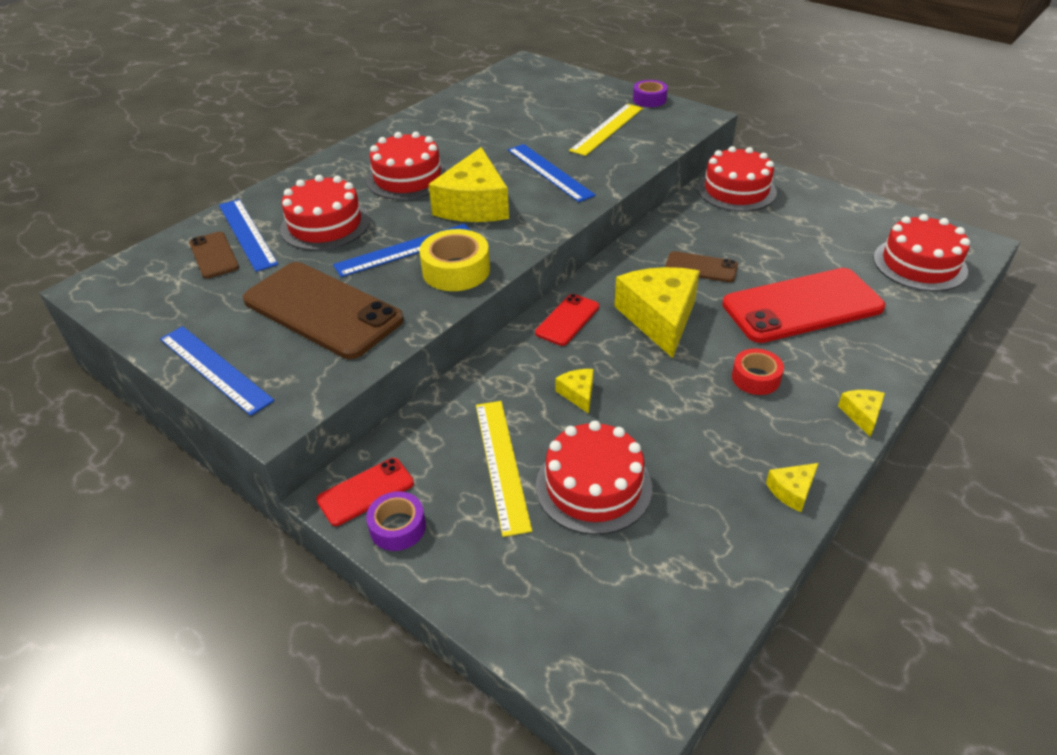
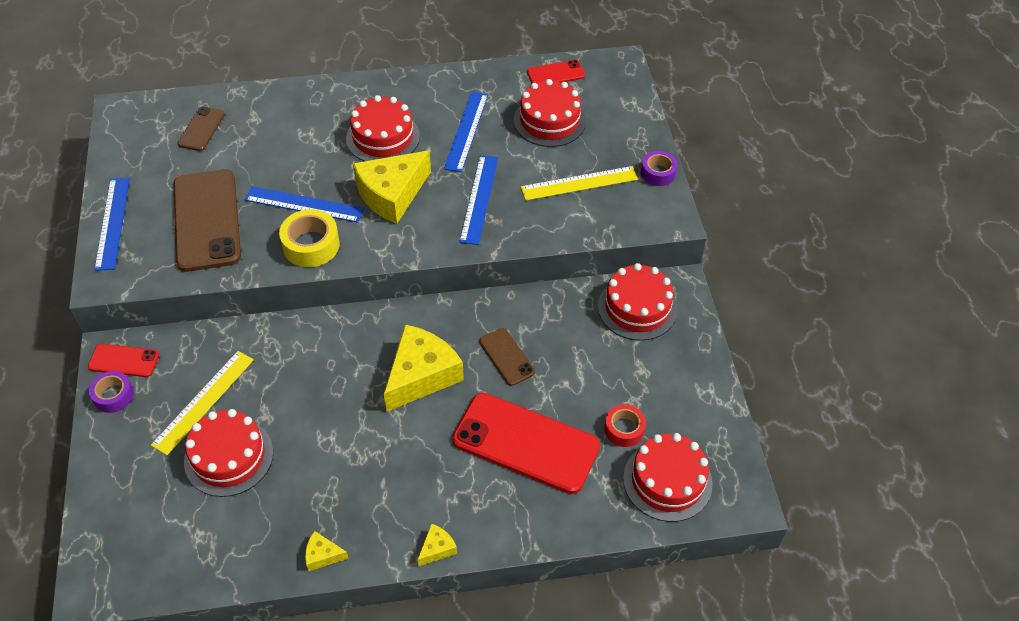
camera: 40 degrees right, 10 degrees up
blue ruler [219,199,278,272] -> blue ruler moved to [444,92,488,172]
red cake [280,175,370,250] -> red cake moved to [514,79,586,147]
red phone [535,294,599,346] -> red phone moved to [527,60,585,83]
yellow cheese [555,369,594,414] -> none
red tape [732,348,784,395] -> red tape moved to [604,404,646,447]

